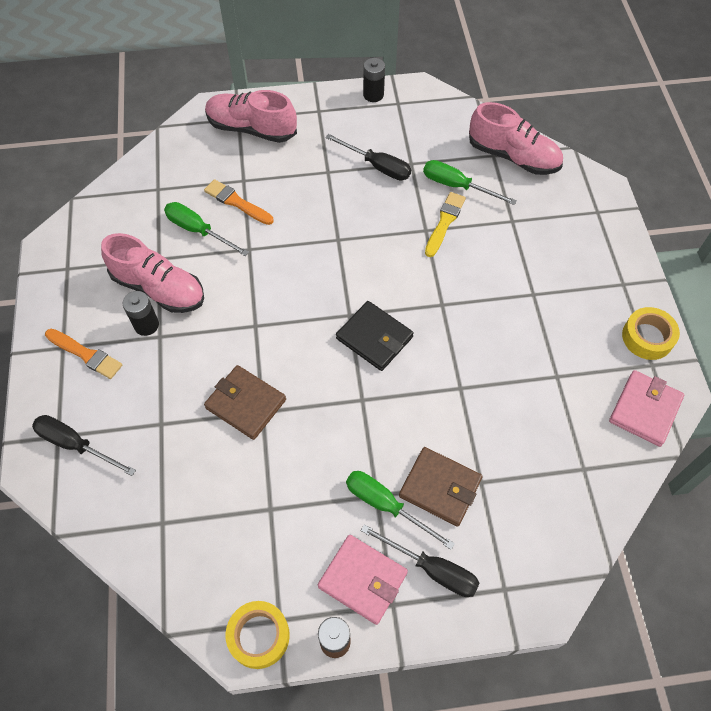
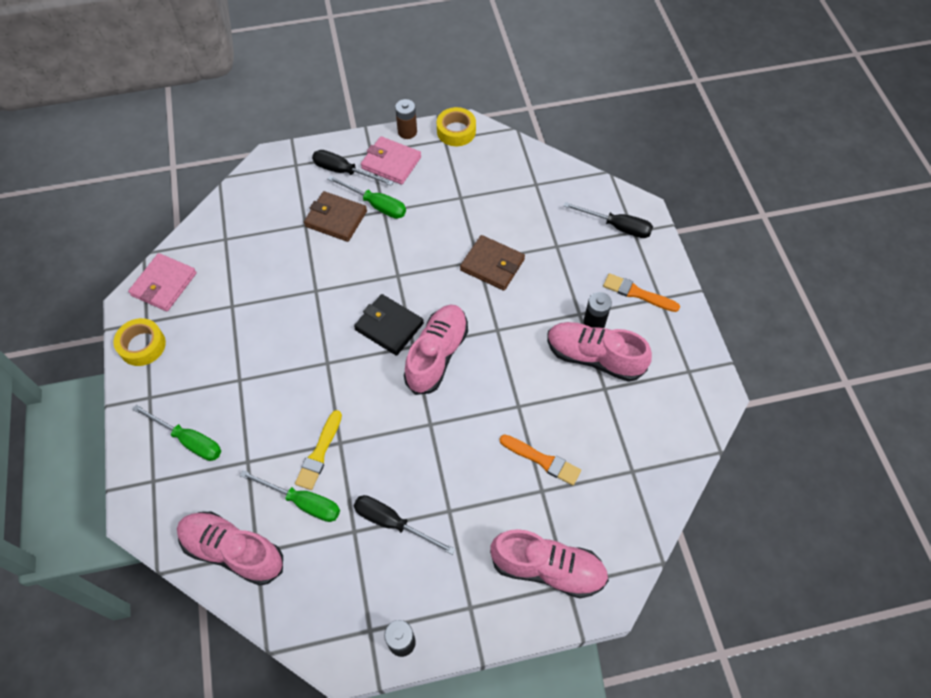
camera: 175 degrees right, 0 degrees up
green screwdriver [164,202,249,256] -> green screwdriver moved to [132,405,221,461]
none -> pink shoe [404,304,468,395]

